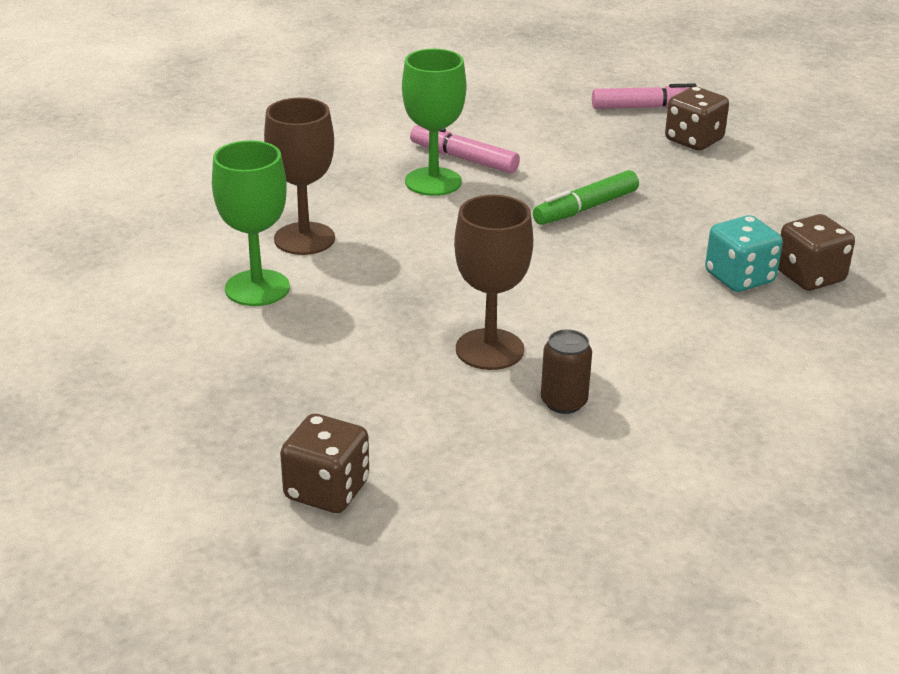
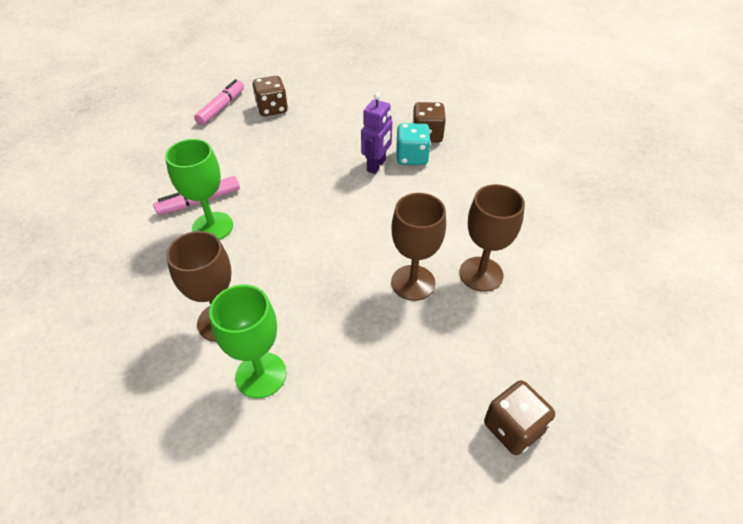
camera: 60 degrees left, 15 degrees up
green marker [533,170,639,225] -> none
brown can [541,329,592,414] -> brown goblet [459,184,525,292]
none -> purple robot [361,93,392,174]

